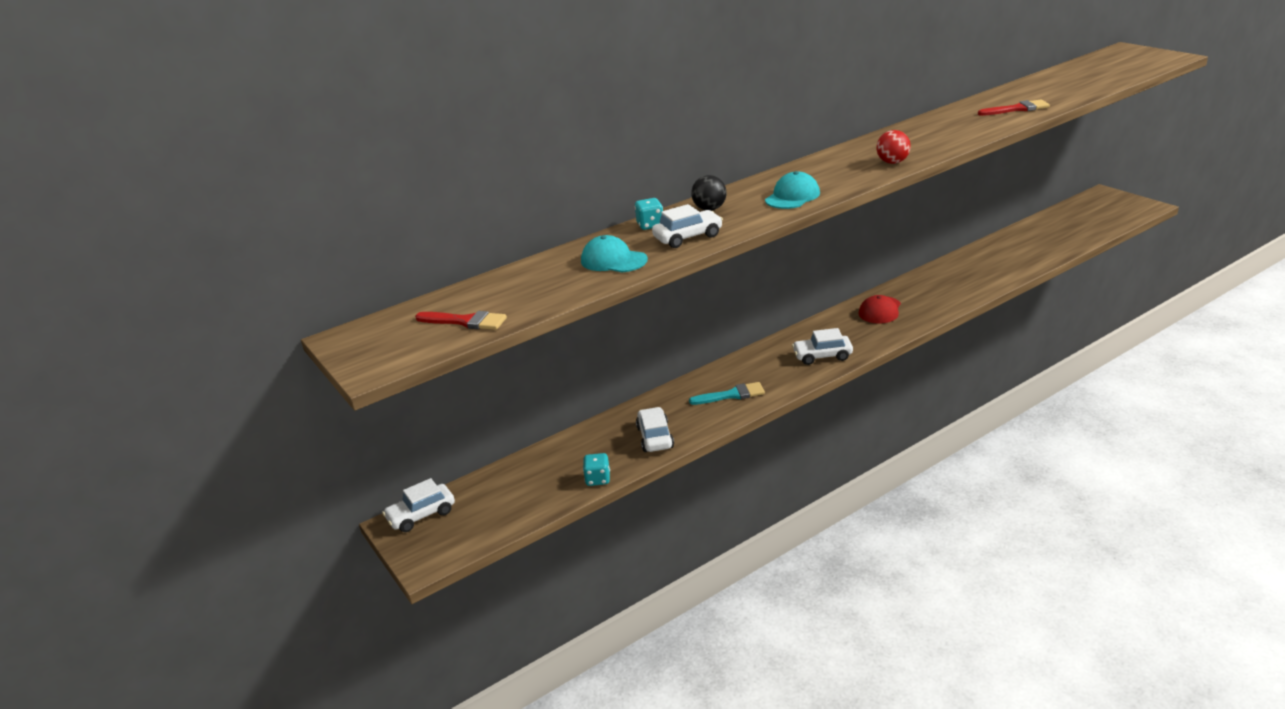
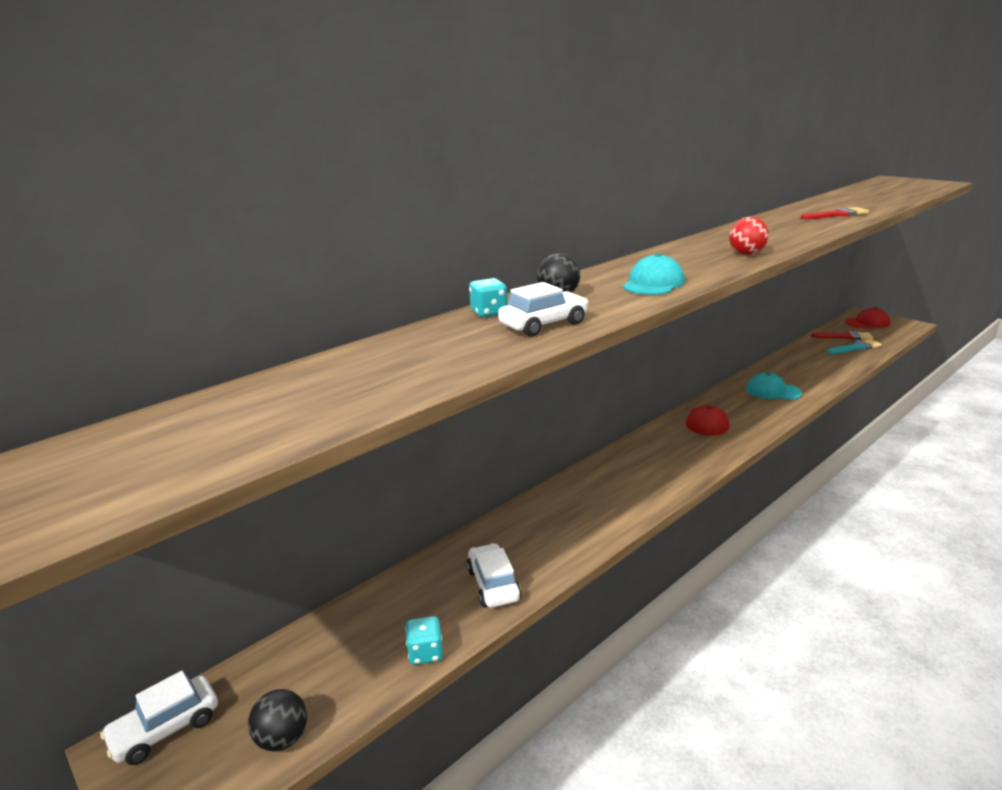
camera: 10 degrees left, 5 degrees down
red brush [415,311,507,330] -> red brush moved to [811,331,873,340]
turquoise cap [581,235,648,273] -> turquoise cap moved to [746,372,802,400]
turquoise brush [689,382,765,405] -> turquoise brush moved to [827,339,882,354]
white car [792,328,853,365] -> none
none -> black ball [248,689,307,751]
none -> red cap [845,307,890,328]

